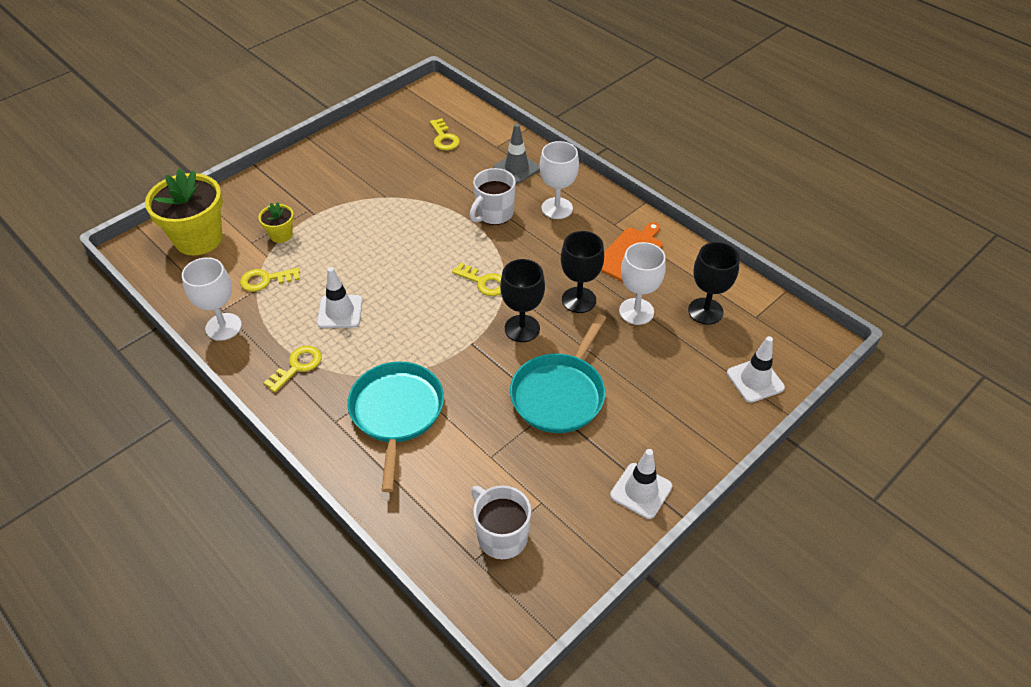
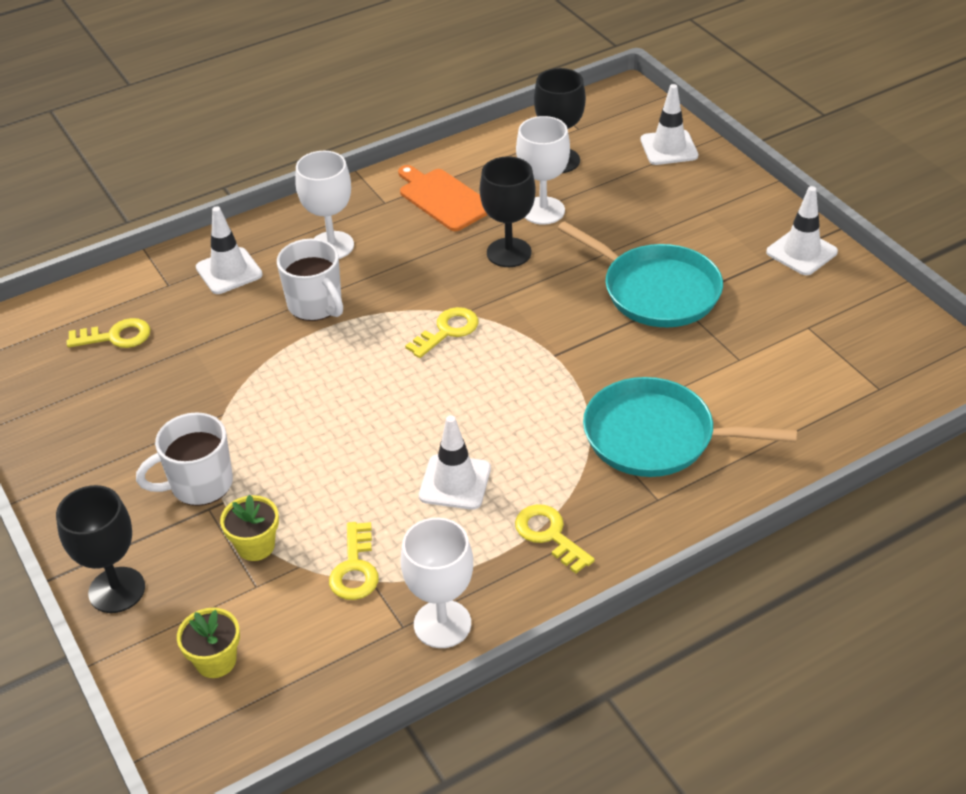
camera: 75 degrees left, 5 degrees down
yellow flower pot [145,168,223,256] -> yellow flower pot [177,608,240,678], size x0.48
white mug [471,485,531,559] -> white mug moved to [136,412,233,506]
grey traffic cone [493,124,540,184] -> white traffic cone [196,206,263,294]
black goblet [500,259,545,342] -> black goblet moved to [56,485,145,613]

